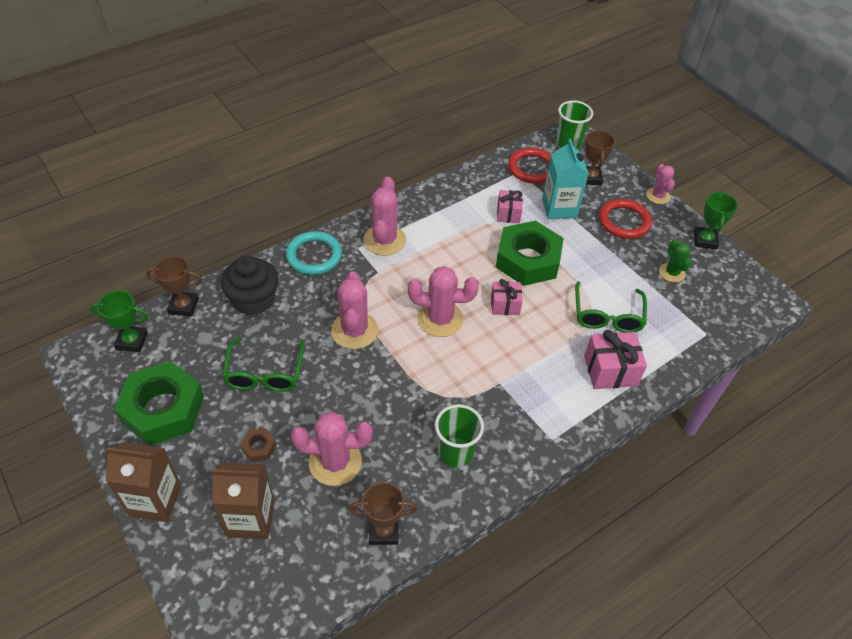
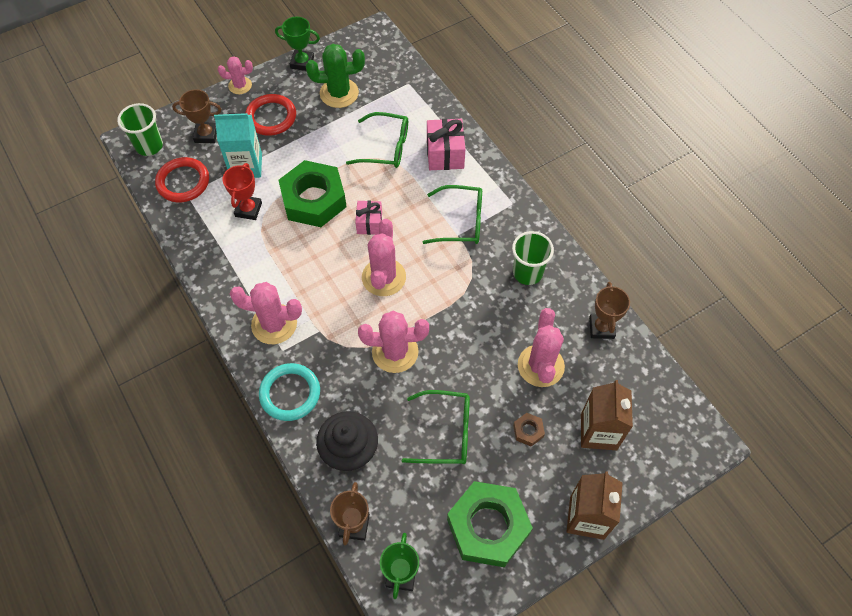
camera: 85 degrees left, 10 degrees up
pink gift [497,190,523,223] -> red trophy [222,163,262,220]
green cactus [659,239,692,282] -> green cactus [306,44,365,108], size x1.66
none -> green glasses [423,185,482,244]

